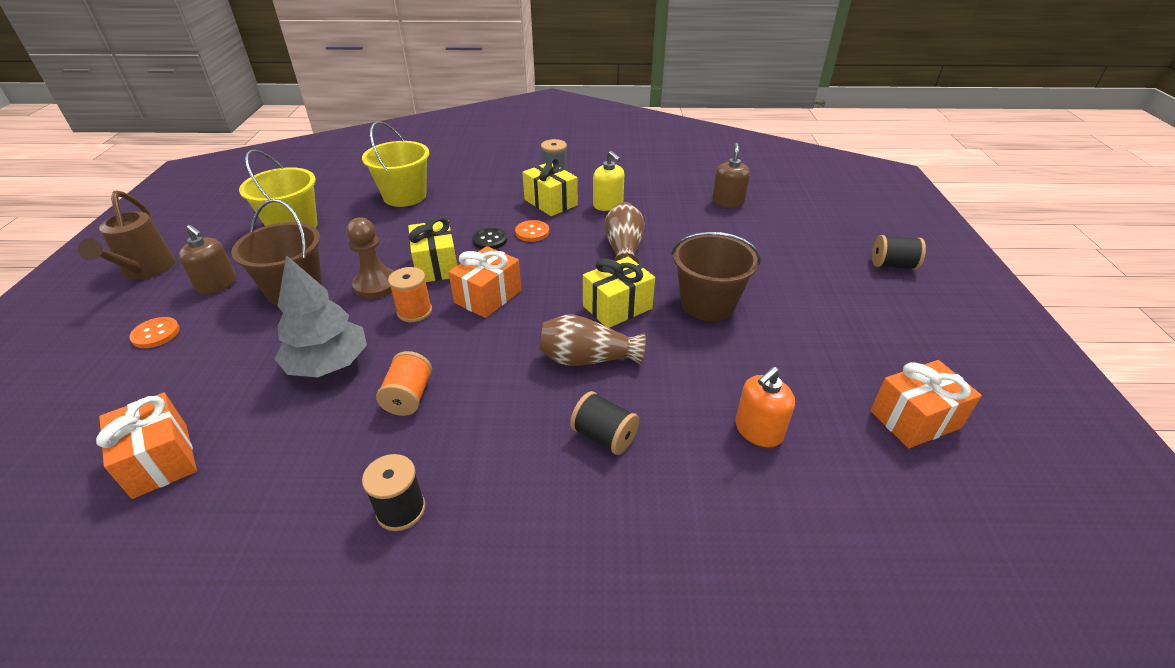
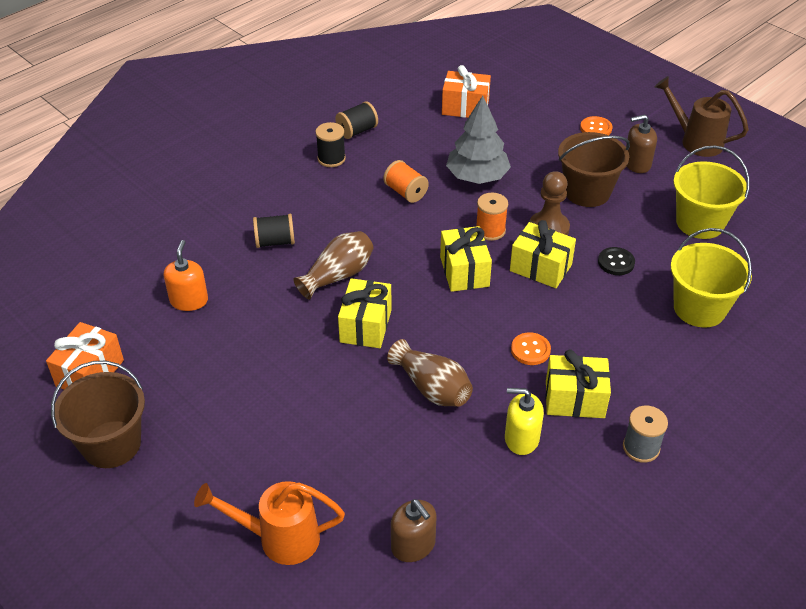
camera: 135 degrees right, 5 degrees up
orange gift [448,246,521,318] -> yellow gift [440,226,492,292]
black button [472,228,507,249] -> black button moved to [598,247,635,275]
brown bucket [671,232,761,321] -> brown bucket moved to [51,361,145,468]
black spool [872,235,926,270] -> black spool moved to [335,101,378,139]
none -> orange watering can [194,481,345,565]

